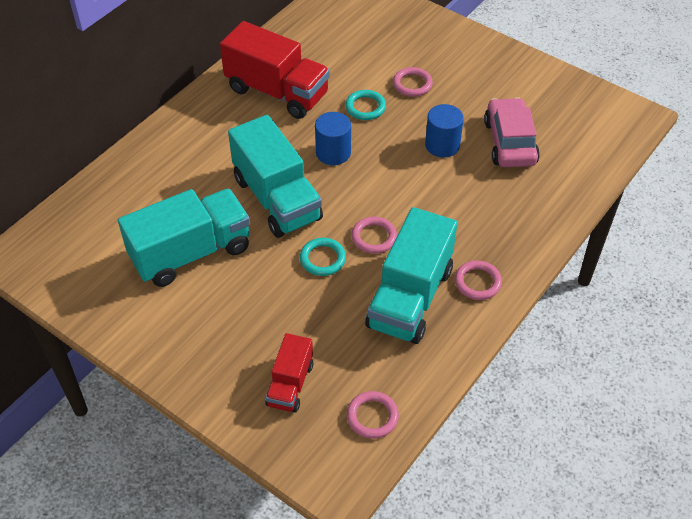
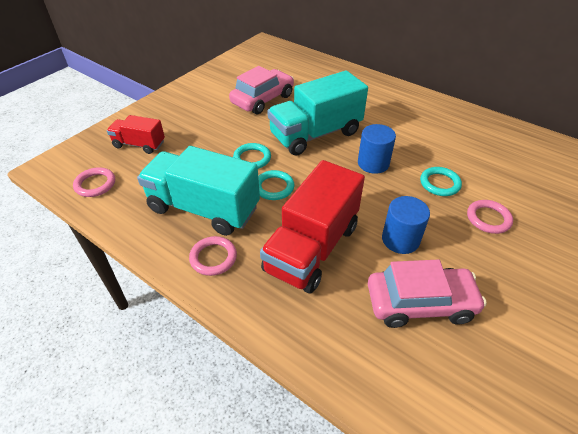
camera: 90 degrees right, 5 degrees down
turquoise truck [118,189,250,287] -> pink car [229,66,294,114]
red truck [220,21,330,119] -> red truck moved to [260,160,365,293]
pink ring [351,217,397,254] -> turquoise ring [258,170,295,200]

